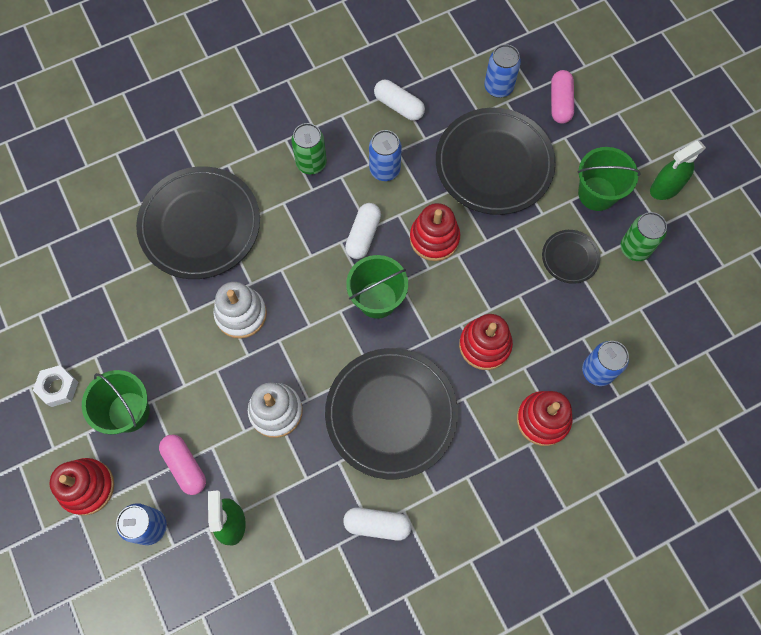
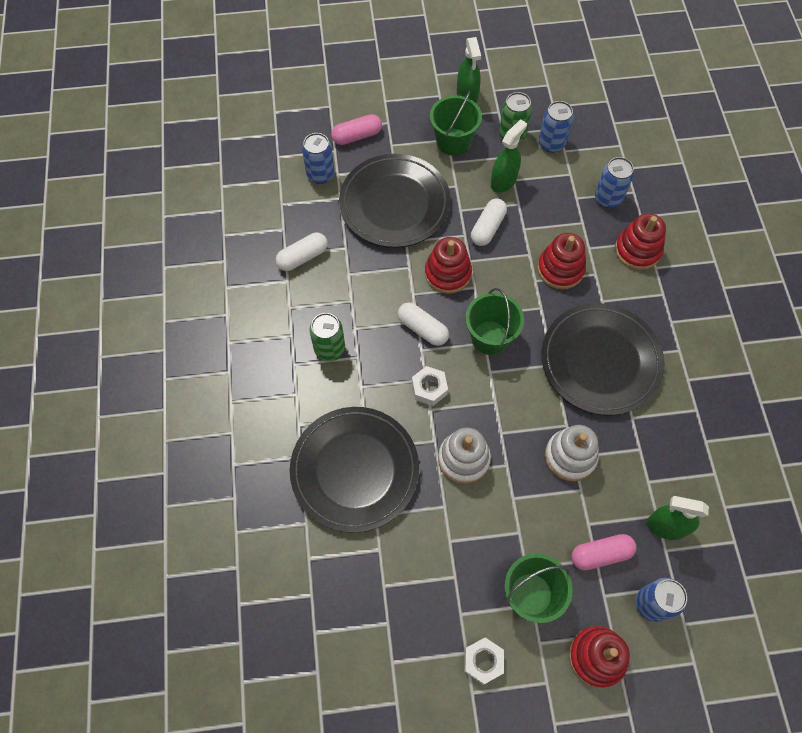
camera: 70 degrees left, 5 degrees down
white capsule [343,507,412,541] -> white capsule moved to [471,199,507,246]
blue can [369,130,402,181] -> blue can moved to [538,101,574,153]
black plate [542,230,600,284] -> green spray bottle [491,119,527,193]
pink capsule [551,70,574,124] -> pink capsule turned 45 degrees counterclockwise [331,114,382,145]
none -> white nut [412,366,448,406]

